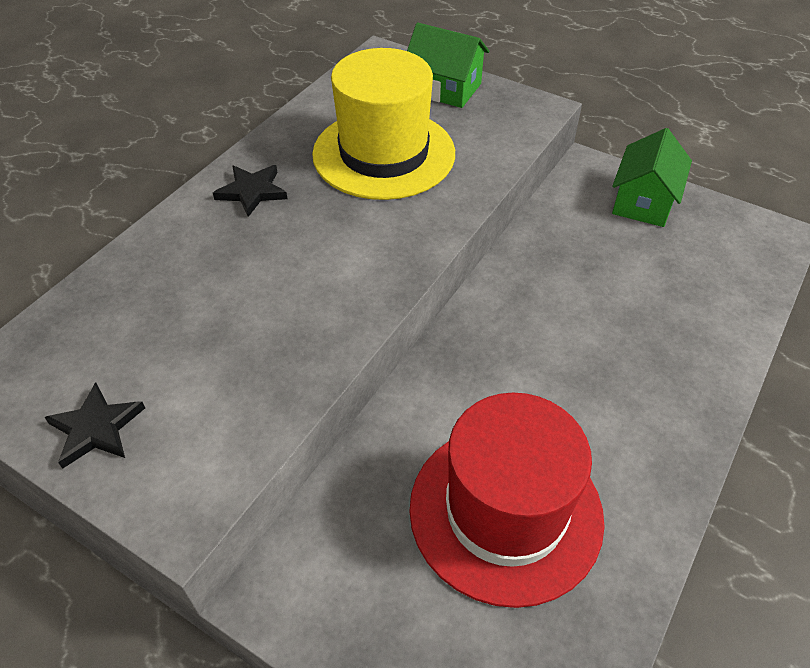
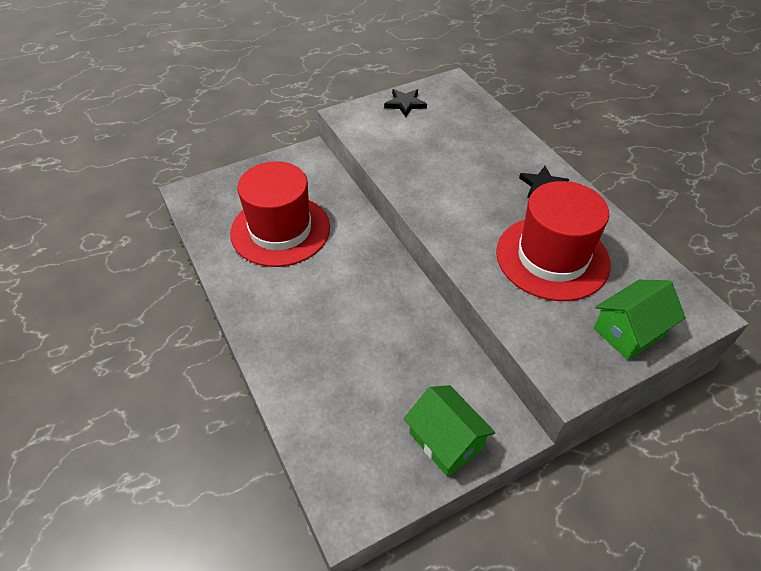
camera: 120 degrees right, 0 degrees up
yellow hat [312,48,455,200] -> red hat [496,181,611,301]

